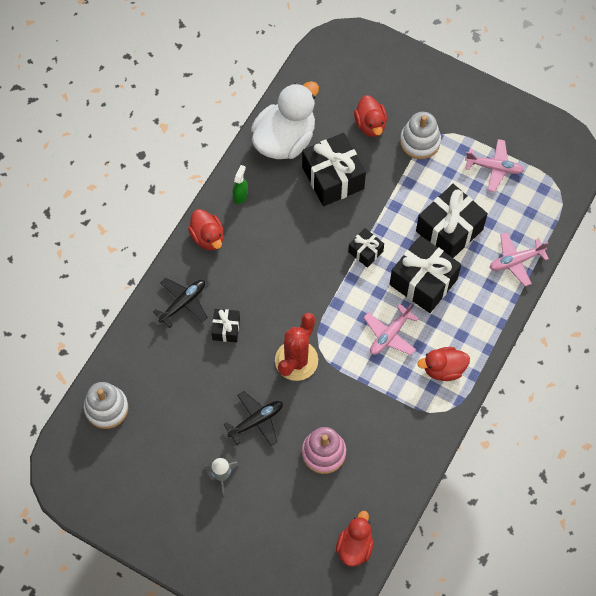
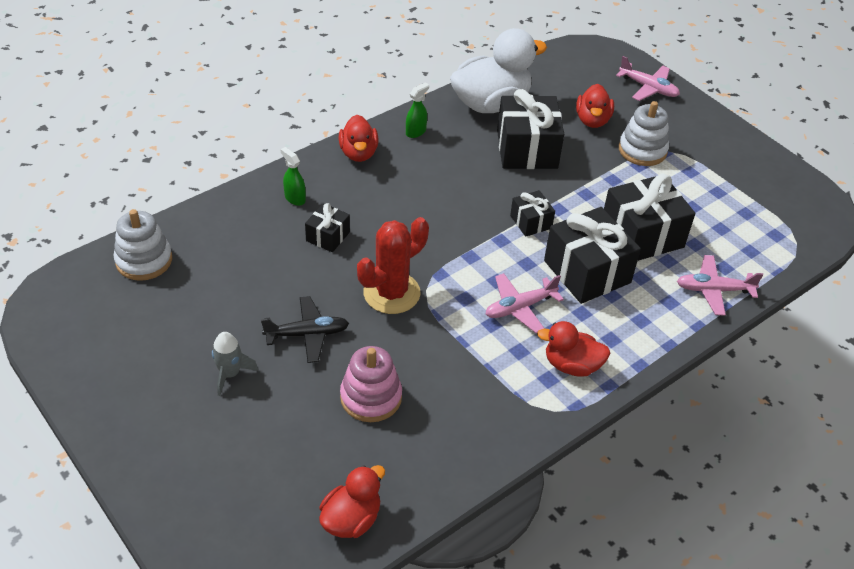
camera: 20 degrees right, 20 degrees down
black plane [153,278,208,328] -> green spray bottle [280,147,306,206]
pink plane [465,139,524,192] -> pink plane moved to [616,56,680,101]

